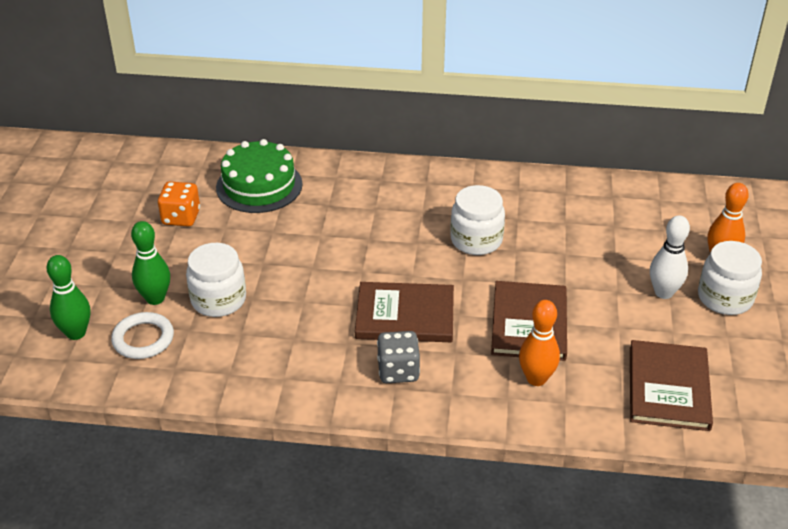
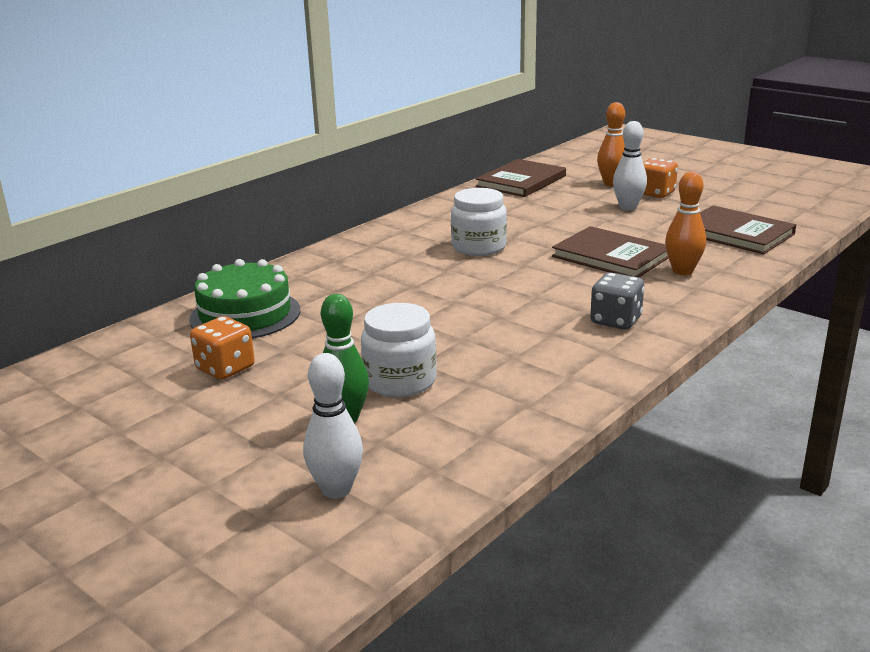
camera: 55 degrees left, 15 degrees down
green bowling pin [46,255,90,340] -> white bowling pin [303,353,363,499]
white ring [111,312,174,359] -> none
brown book [355,282,454,342] -> brown book moved to [476,159,566,197]
white jar [698,241,762,315] -> orange dice [643,158,678,198]

